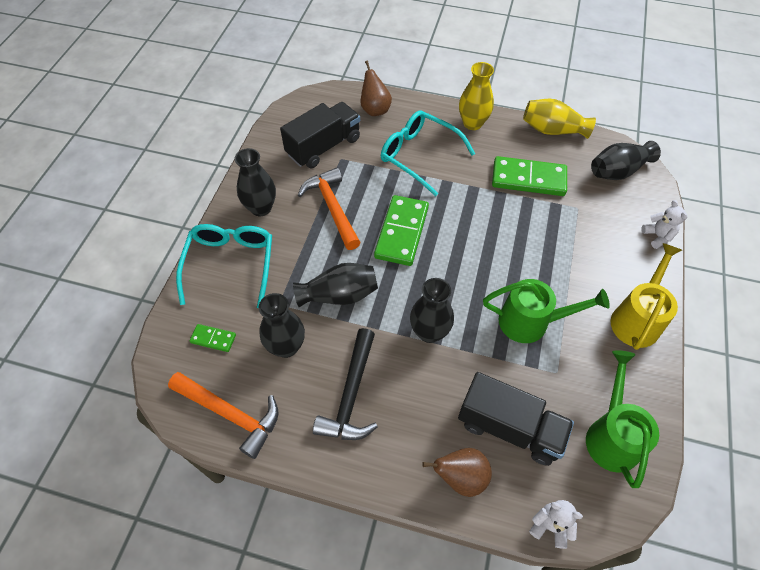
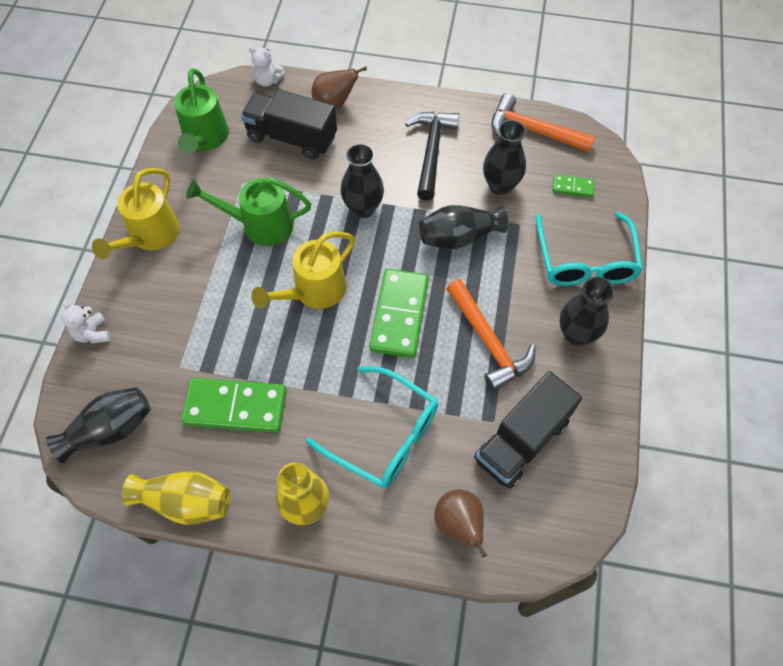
camera: 175 degrees right, 5 degrees up
none -> yellow watering can [251,232,355,309]

